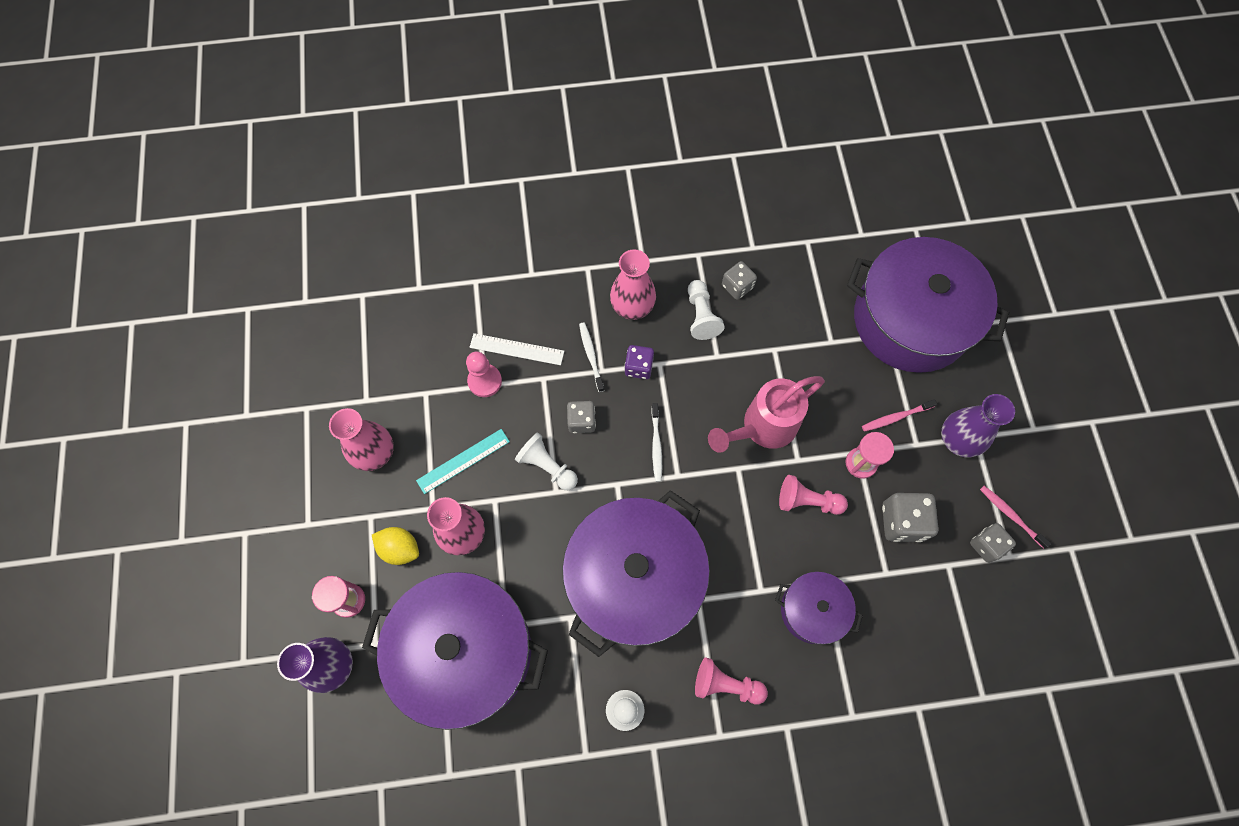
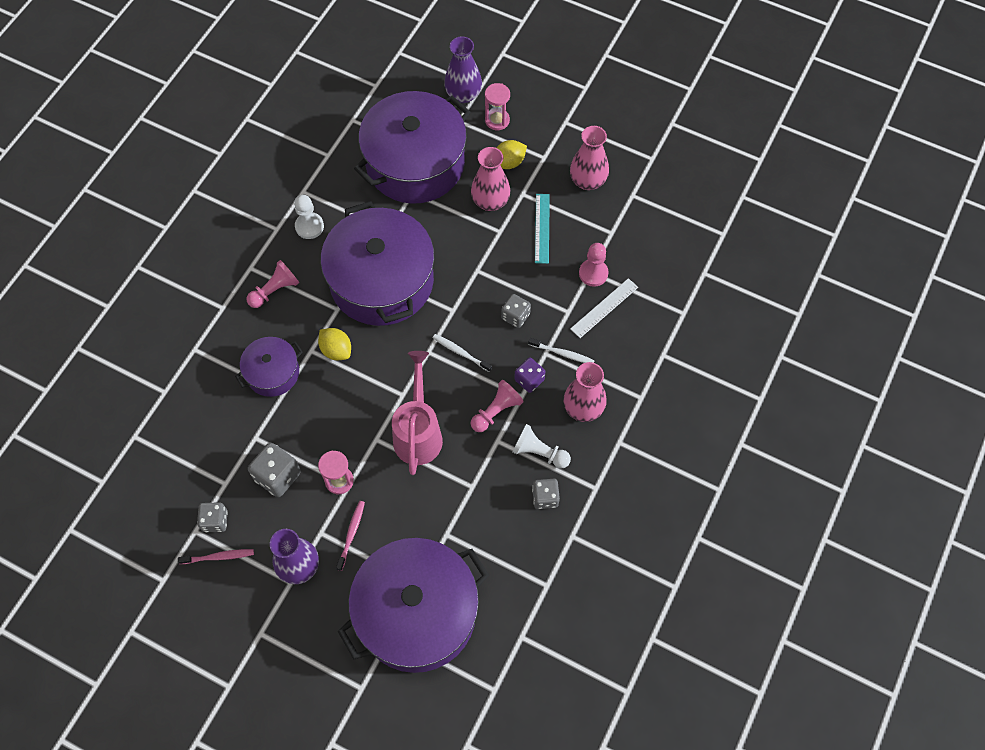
camera: 125 degrees right, 5 degrees down
white pawn [515,432,578,490] -> none
pink pawn [779,475,848,515] -> pink pawn moved to [471,380,524,432]
none -> yellow lemon [318,328,351,360]

